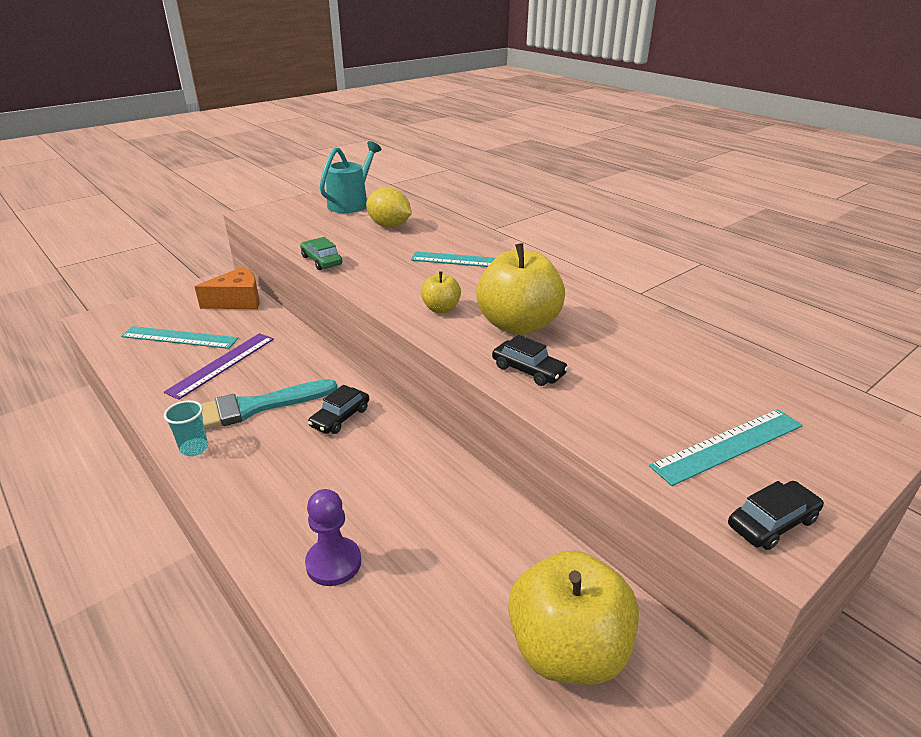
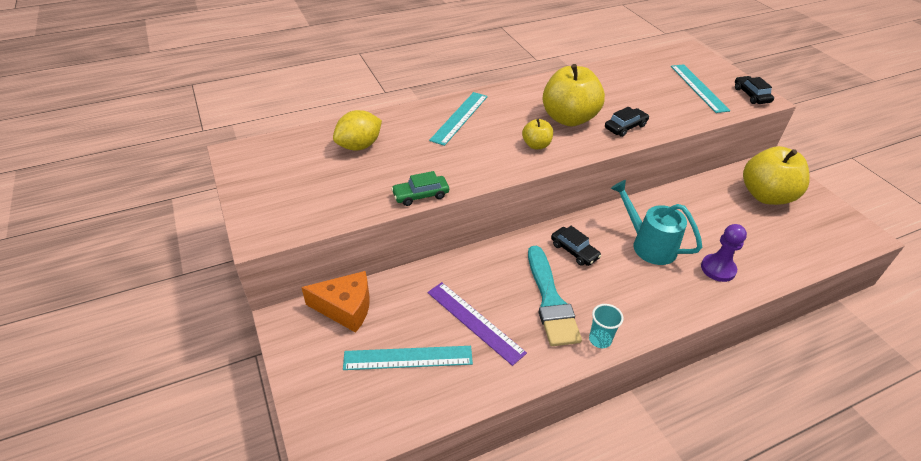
camera: 75 degrees left, 10 degrees up
turquoise ruler [121,326,238,349] -> turquoise ruler turned 60 degrees clockwise [343,346,473,370]
orange cheese [194,266,259,309] -> orange cheese turned 105 degrees clockwise [301,271,370,333]
turquoise watering can [320,141,381,213] -> turquoise watering can moved to [611,180,702,265]

